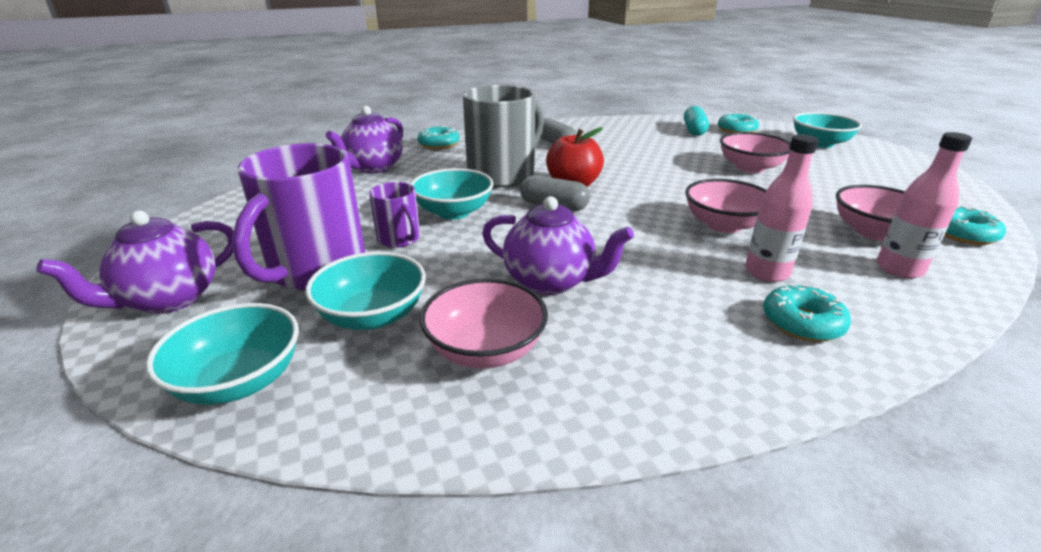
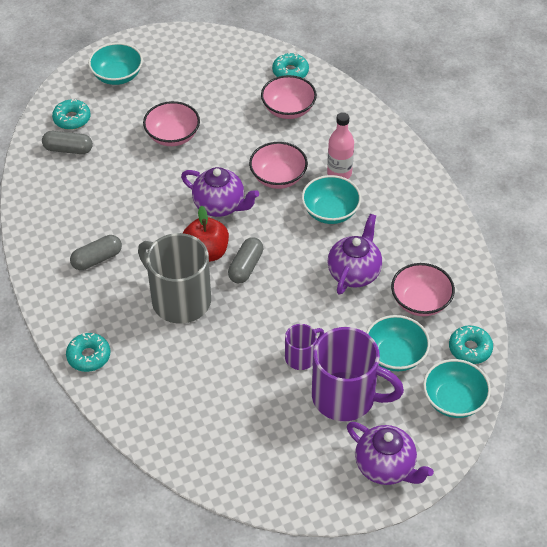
camera: 90 degrees left, 20 degrees up
purple teapot [325,106,403,174] -> purple teapot moved to [181,167,259,217]
turquoise bowl [410,168,494,219] -> turquoise bowl moved to [302,175,361,224]
turquoise capsule [684,106,709,136] -> grey capsule [42,131,93,154]
turquoise donut [763,284,851,342] -> turquoise donut moved to [449,325,493,364]
pink bottle [877,132,972,279] -> none

